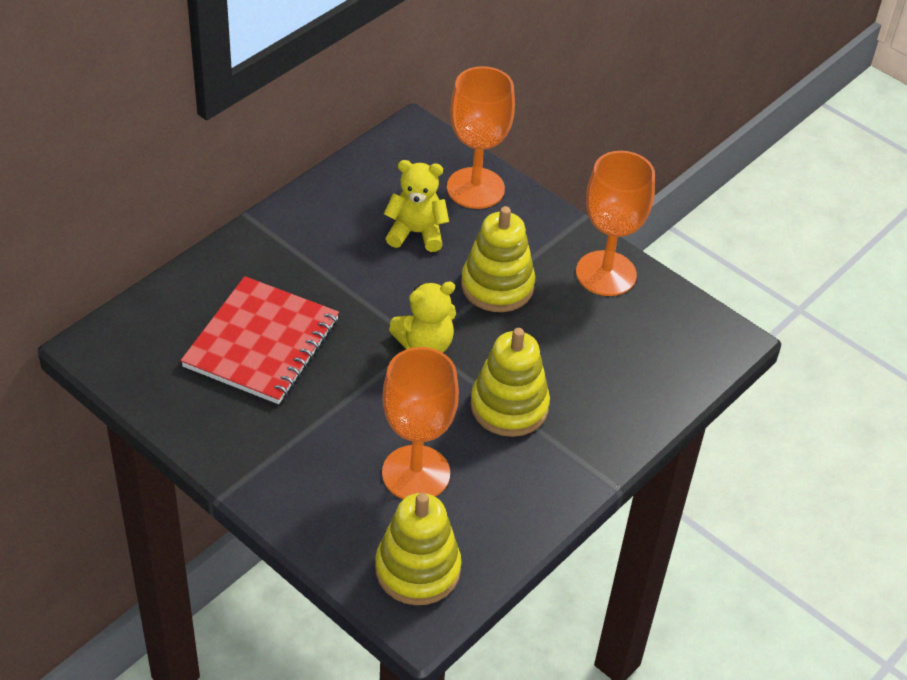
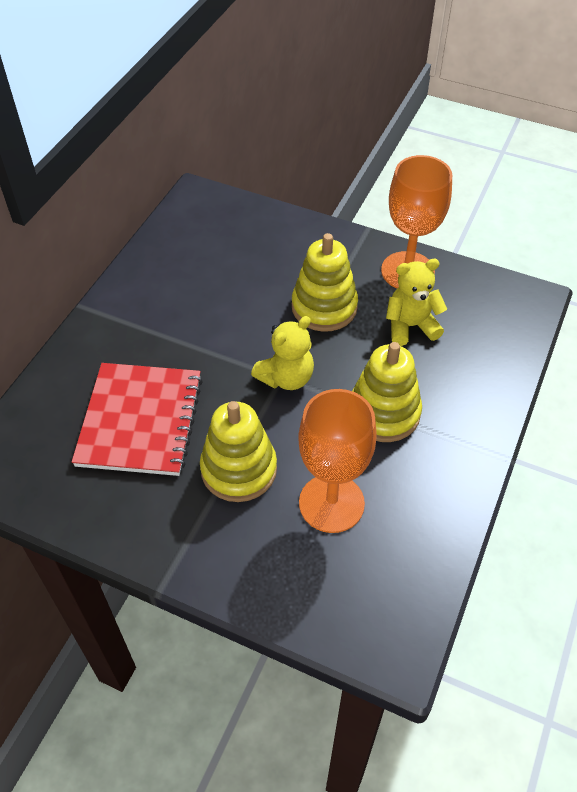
camera: 15 degrees left, 5 degrees up
yellow stacking toy [375,493,462,605] -> yellow stacking toy moved to [200,401,277,502]
yellow teddy bear [384,160,449,252] -> yellow teddy bear moved to [386,259,447,346]
orange goblet [447,66,515,209] -> none

